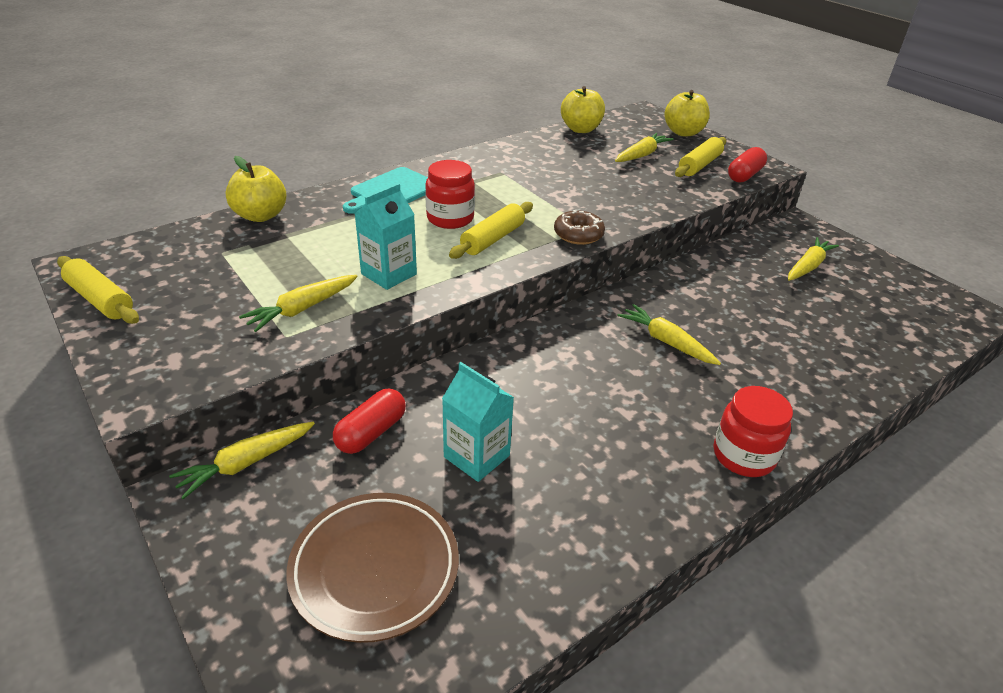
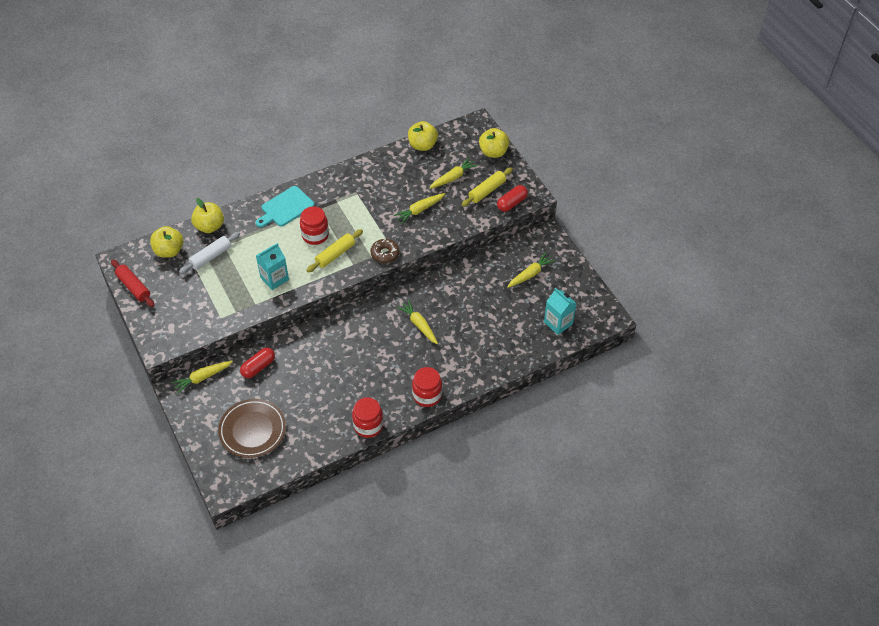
camera: 10 degrees right, 15 degrees up
yellow rolling pin [57,256,139,324] -> red rolling pin [111,259,154,307]
yellow carrot [239,275,358,332] -> yellow carrot moved to [394,193,445,224]
turquoise carton [442,362,514,482] -> turquoise carton moved to [544,288,577,335]
none -> yellow apple [150,226,183,258]
none -> white rolling pin [179,232,240,274]
none -> red jar [352,397,383,438]

